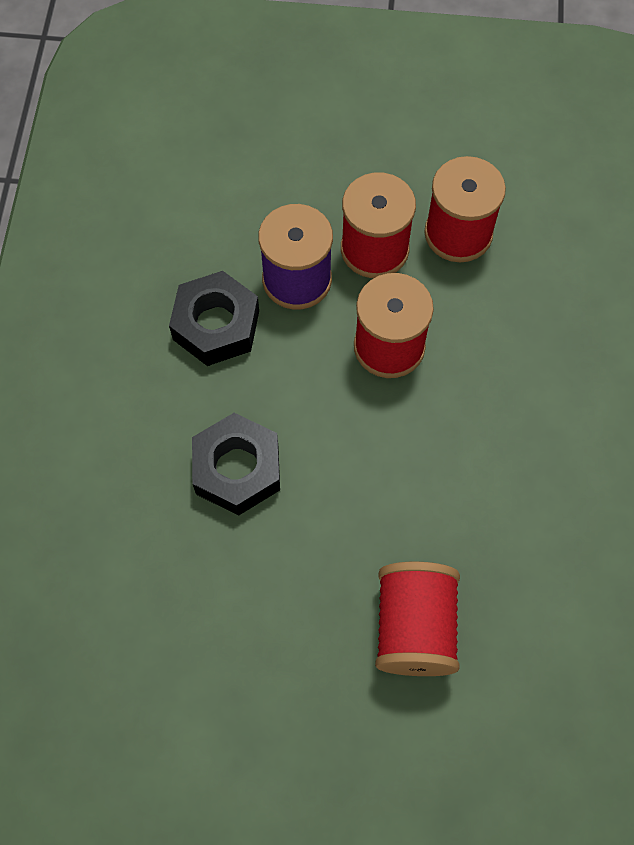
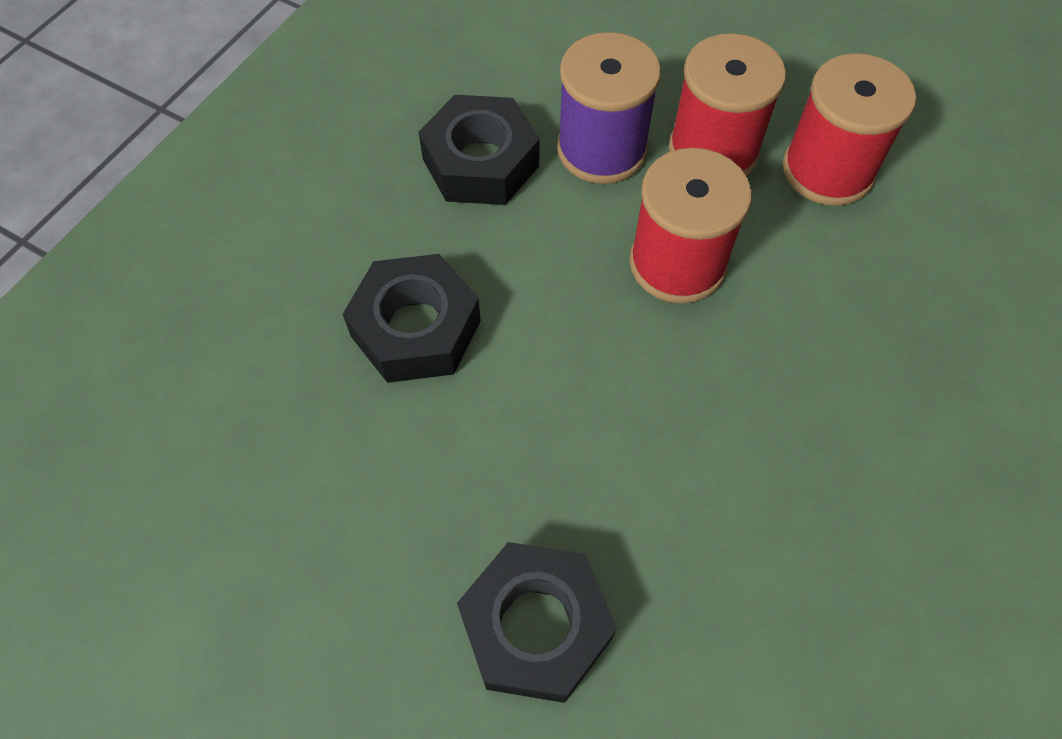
camera: 25 degrees right, 5 degrees down
red spool [375,561,460,676] -> black nut [457,542,617,703]

